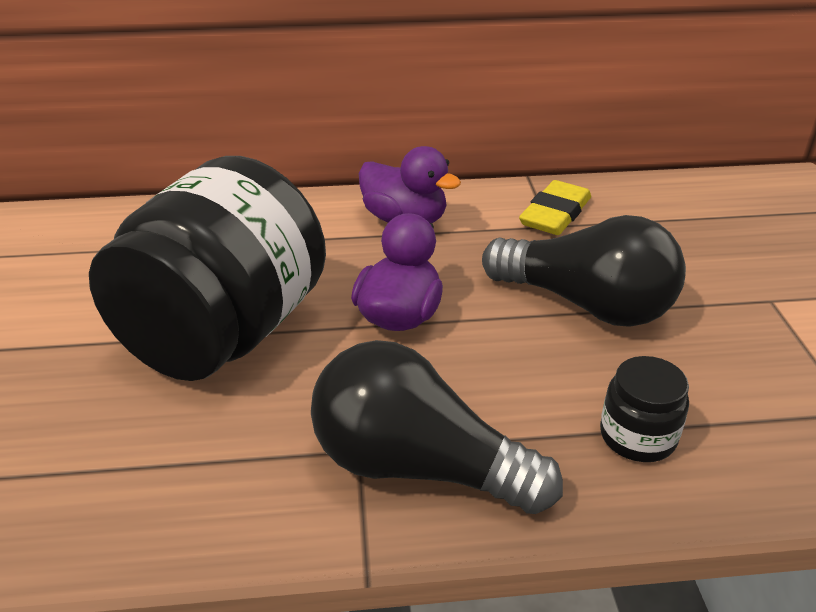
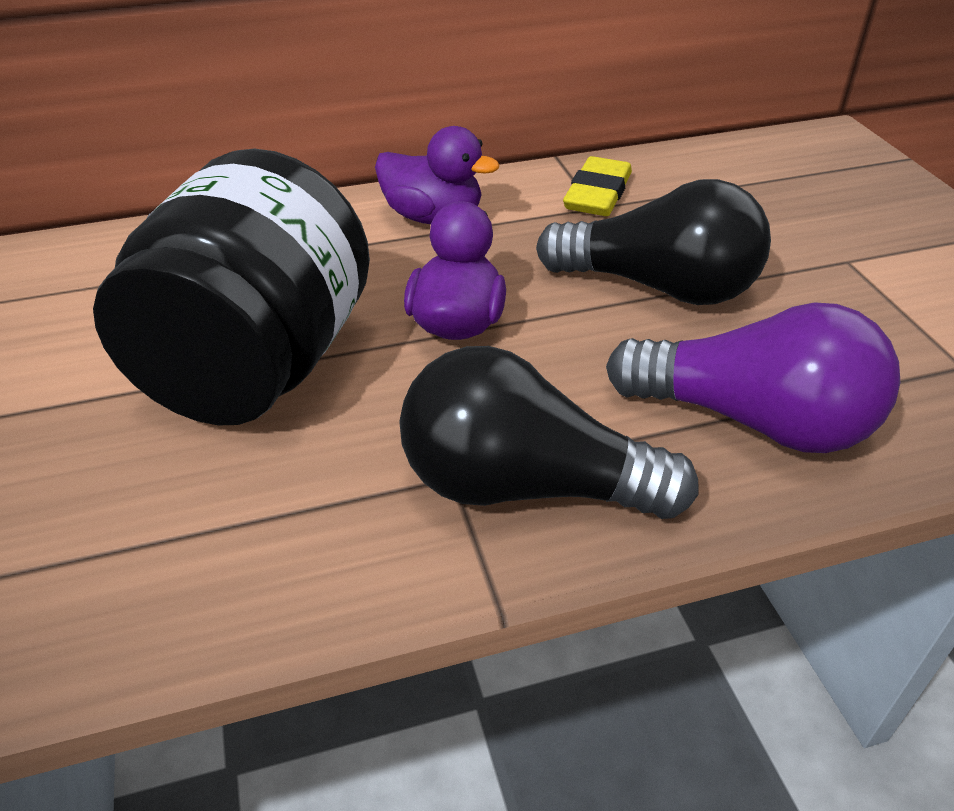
camera: 10 degrees left, 5 degrees up
black jar [600,356,689,462] -> purple light bulb [606,302,901,453]

